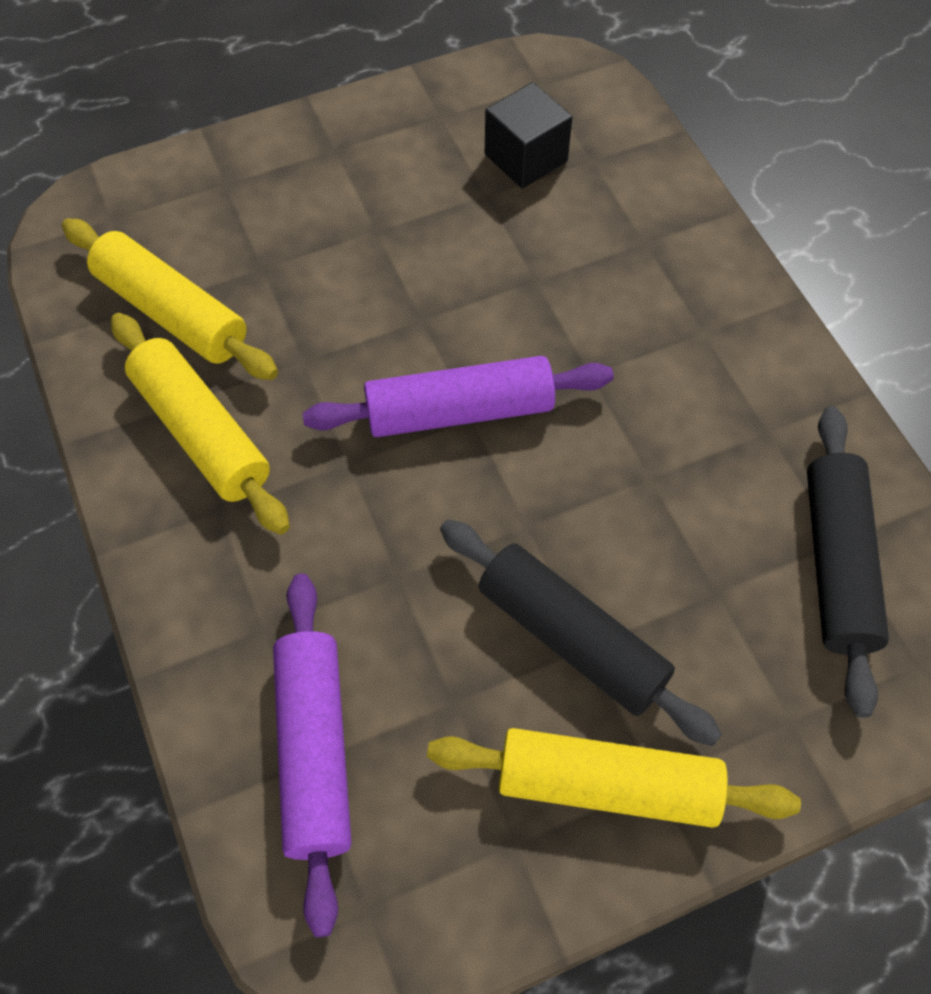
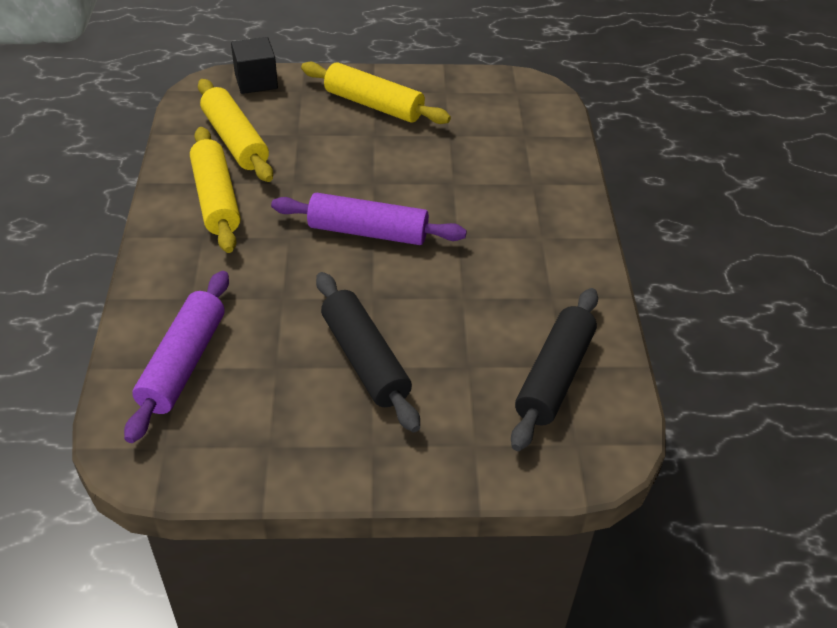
camera: 20 degrees right, 15 degrees down
yellow rolling pin [427,728,801,828] -> yellow rolling pin moved to [301,62,451,124]
black cube [485,82,572,189] -> black cube moved to [231,37,278,94]

